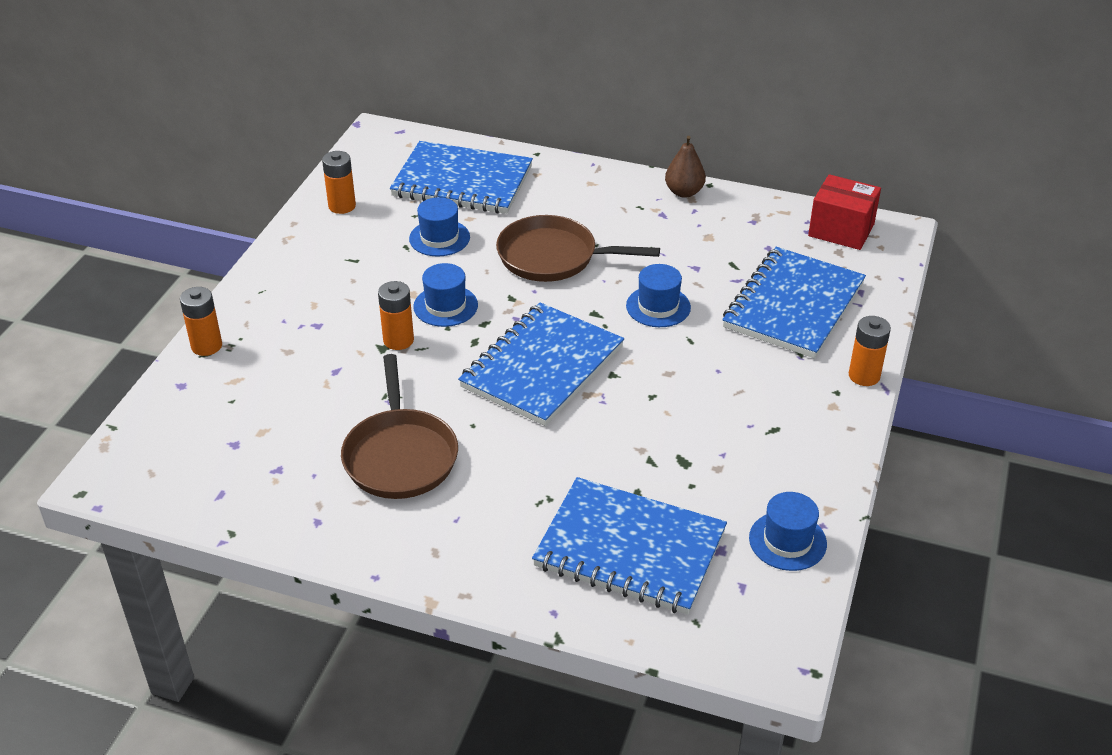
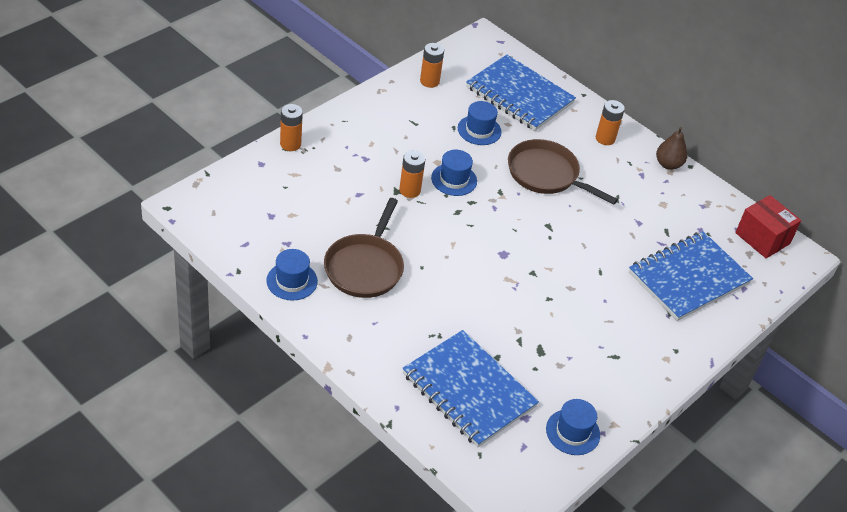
camera: 20 degrees right, 5 degrees up
blue notebook [458,302,624,426] -> none
blue hat [626,264,691,327] -> blue hat moved to [266,249,318,301]
orange battery [849,316,891,386] -> orange battery moved to [596,100,625,145]

